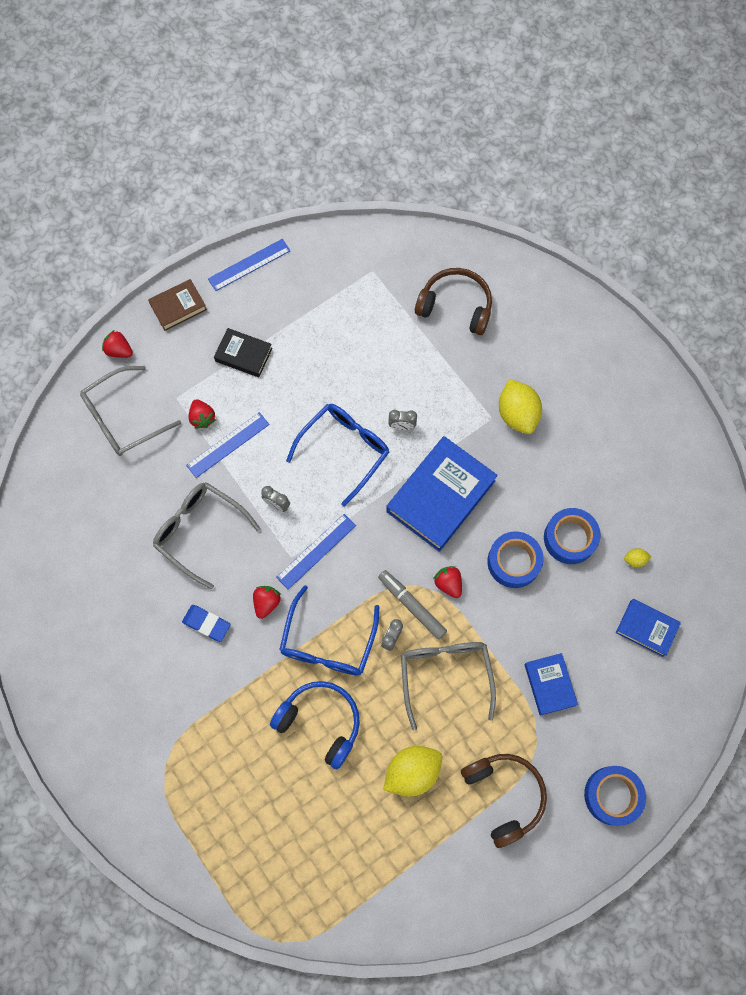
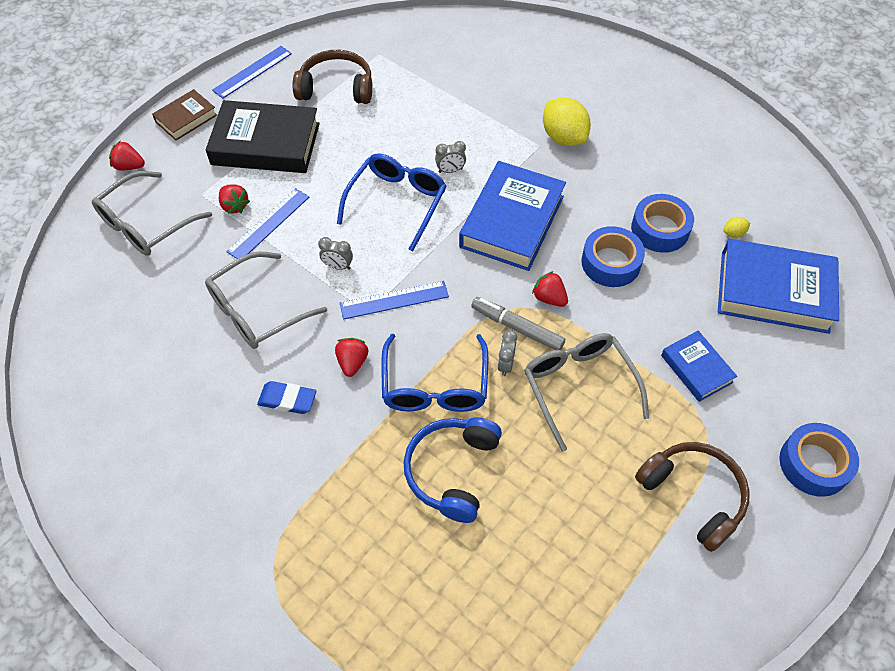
camera: 15 degrees left, 15 degrees down
grey glasses [153,482,261,589] -> grey glasses turned 60 degrees counterclockwise [205,251,327,349]
black book [214,328,273,377] -> black book [206,100,320,173], size x1.87
blue headphones [270,681,360,769] -> blue headphones turned 90 degrees counterclockwise [404,417,502,523]
blue ruler [276,514,356,590] -> blue ruler turned 45 degrees clockwise [340,281,449,319]
yellow lemon [383,746,442,797] -> none
brown headphones [415,268,492,335] -> brown headphones moved to [293,50,372,104]
blue book [616,599,681,657] -> blue book [718,239,839,334], size x1.87

